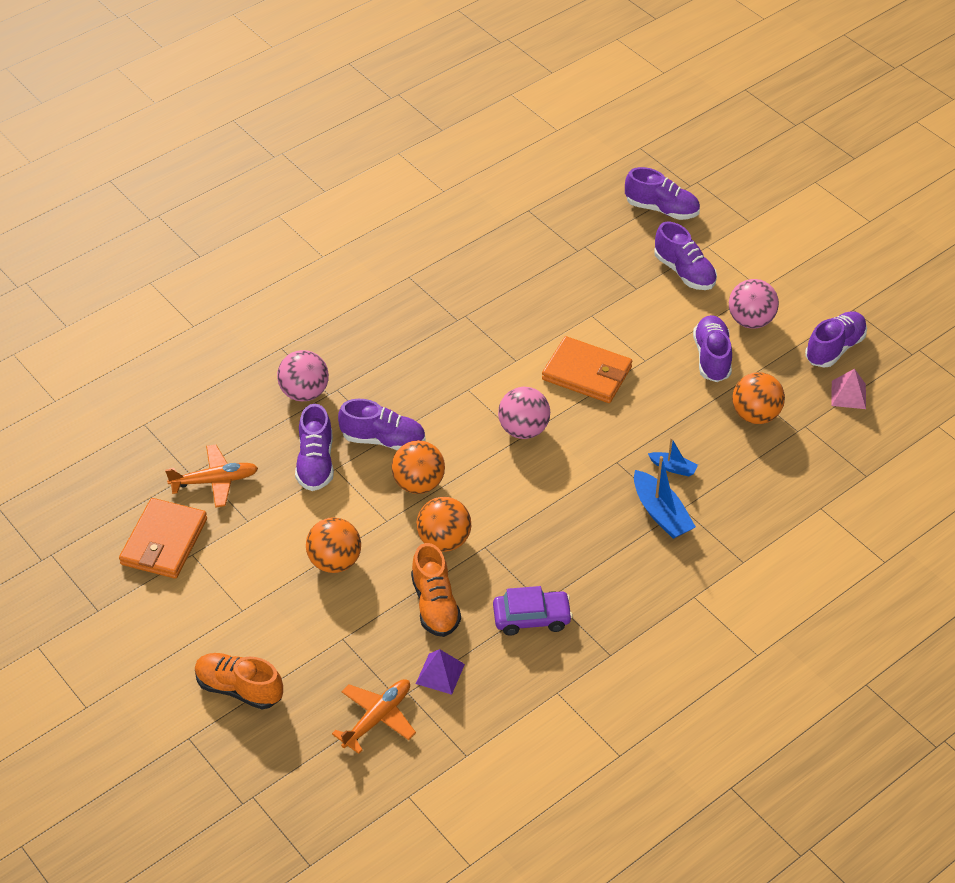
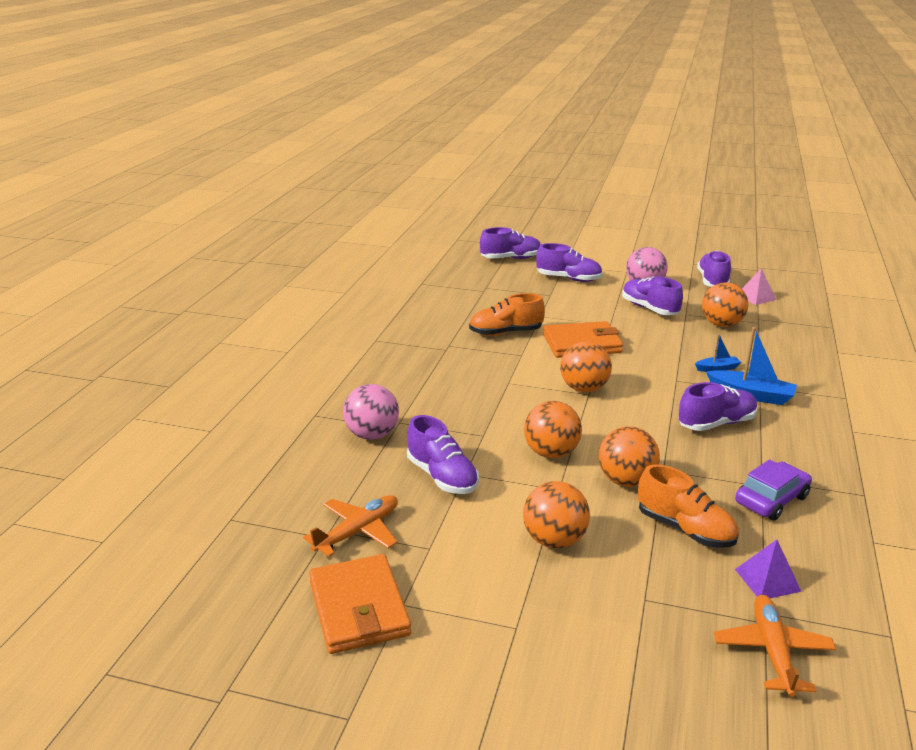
camera: 35 degrees left, 20 degrees down
orange shoe [195,653,283,709] -> orange shoe moved to [469,293,545,336]
purple shoe [338,399,426,450] -> purple shoe moved to [678,382,758,431]
pink ball [498,387,550,439] -> orange ball [560,341,612,392]

